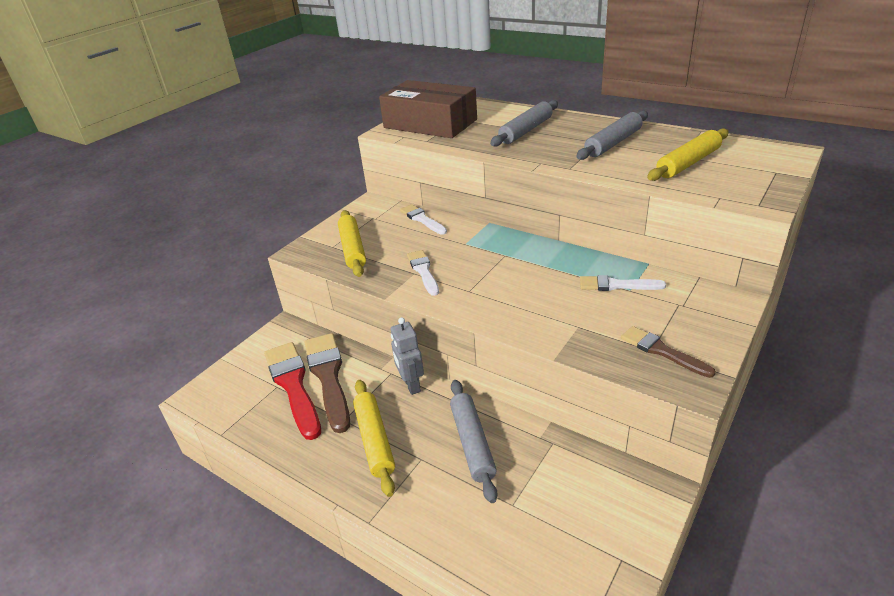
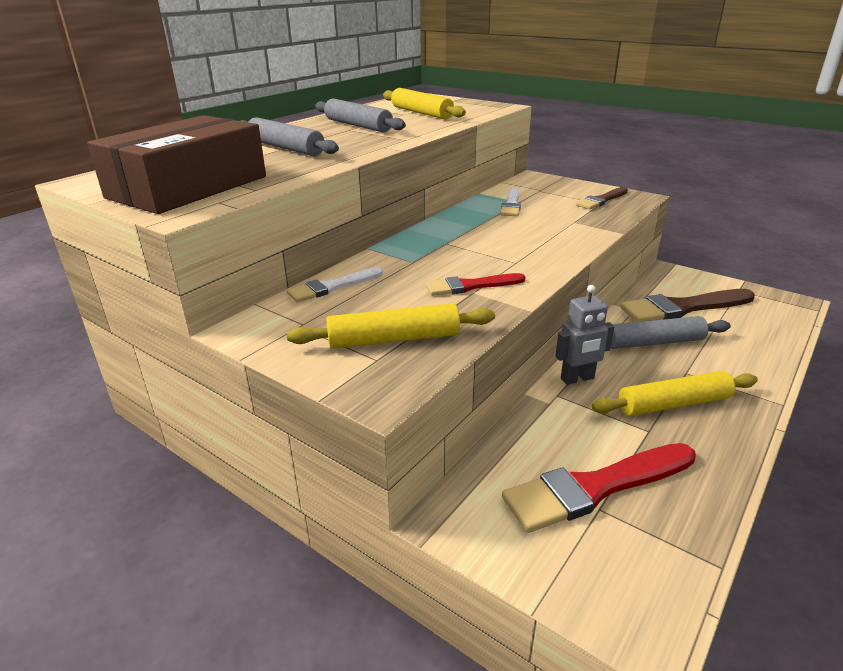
camera: 90 degrees left, 5 degrees down
brown brush [304,333,350,433] -> brown brush moved to [620,289,755,322]
white brush [407,250,439,296] -> red brush [425,273,525,296]

